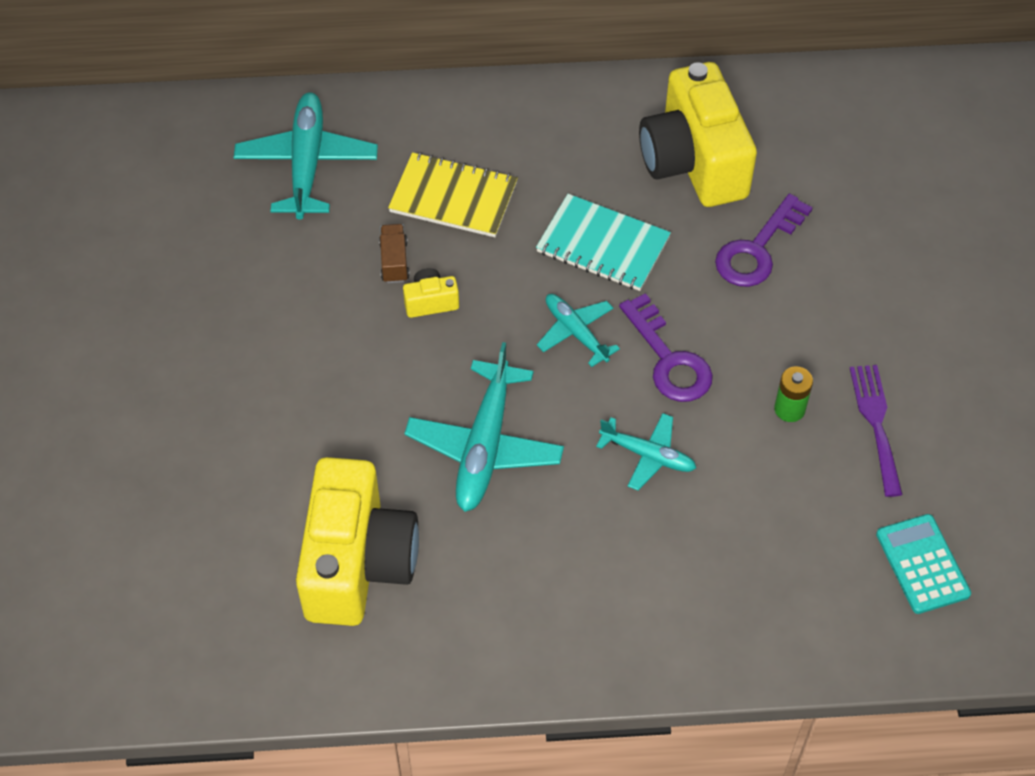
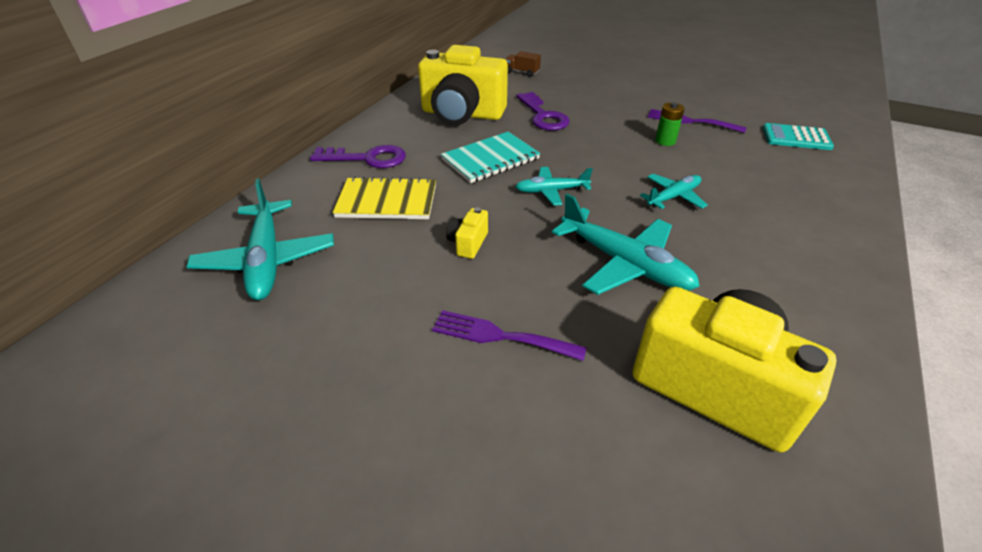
camera: 60 degrees left, 15 degrees down
turquoise plane [234,92,378,220] -> turquoise plane turned 135 degrees counterclockwise [186,178,334,300]
brown truck [379,224,410,283] -> brown truck moved to [505,51,541,77]
yellow notebook [388,152,518,237] -> yellow notebook turned 45 degrees clockwise [333,176,436,219]
purple key [619,293,713,402] -> purple key moved to [310,145,406,168]
none -> purple fork [432,310,587,361]

